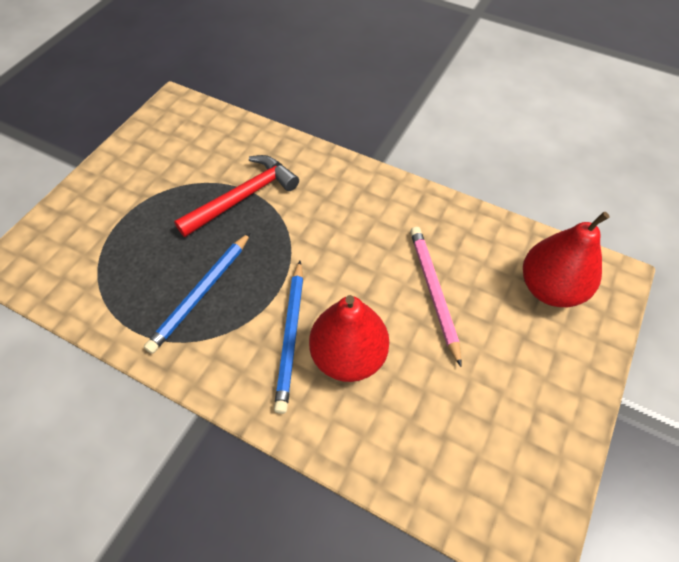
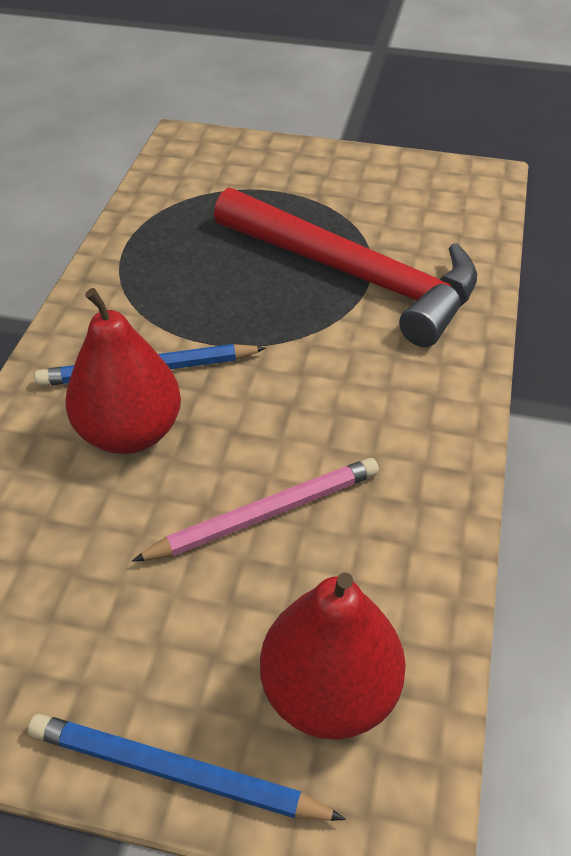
camera: 75 degrees right, 10 degrees down
blue pencil [144,232,251,354] -> blue pencil moved to [28,713,346,821]
red hammer [174,155,299,237] -> red hammer [214,187,477,347], size x1.57

